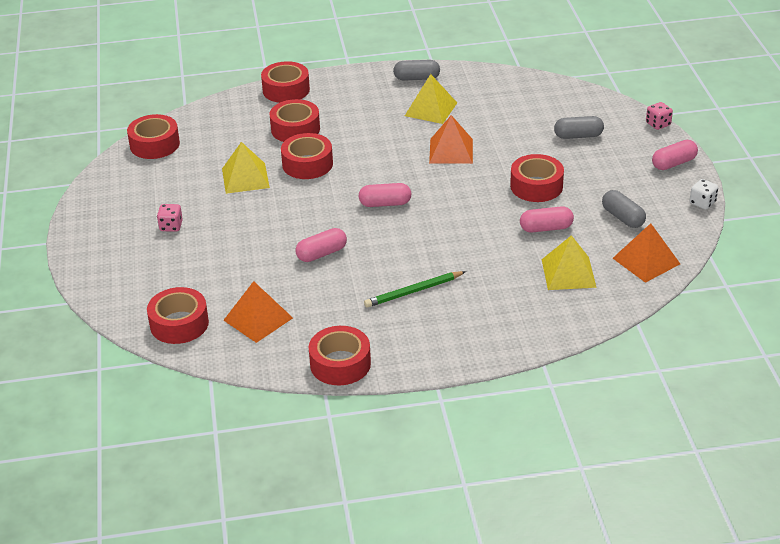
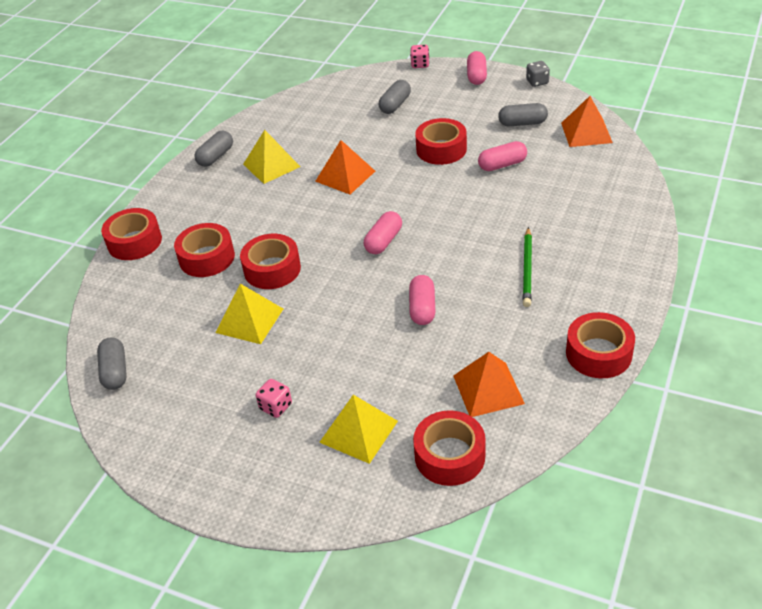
camera: 55 degrees left, 5 degrees up
red tape [127,114,180,159] -> grey capsule [97,337,127,390]
pink capsule [520,206,574,233] -> pink capsule turned 45 degrees clockwise [478,141,527,171]
yellow pyramid [542,235,597,290] -> yellow pyramid moved to [319,395,398,464]
white dice [690,179,718,209] -> grey dice [526,61,550,87]

